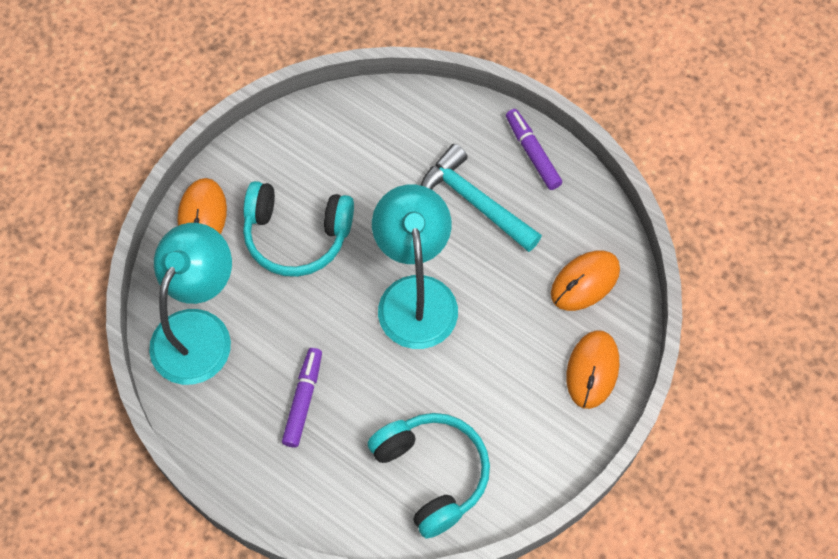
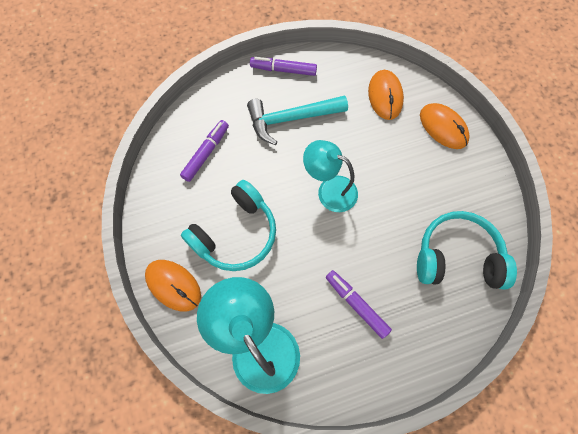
camera: 55 degrees left, 5 degrees up
turquoise lamp [372,184,458,349] -> turquoise lamp [303,140,358,212], size x0.67
none -> purple marker [180,120,229,182]

